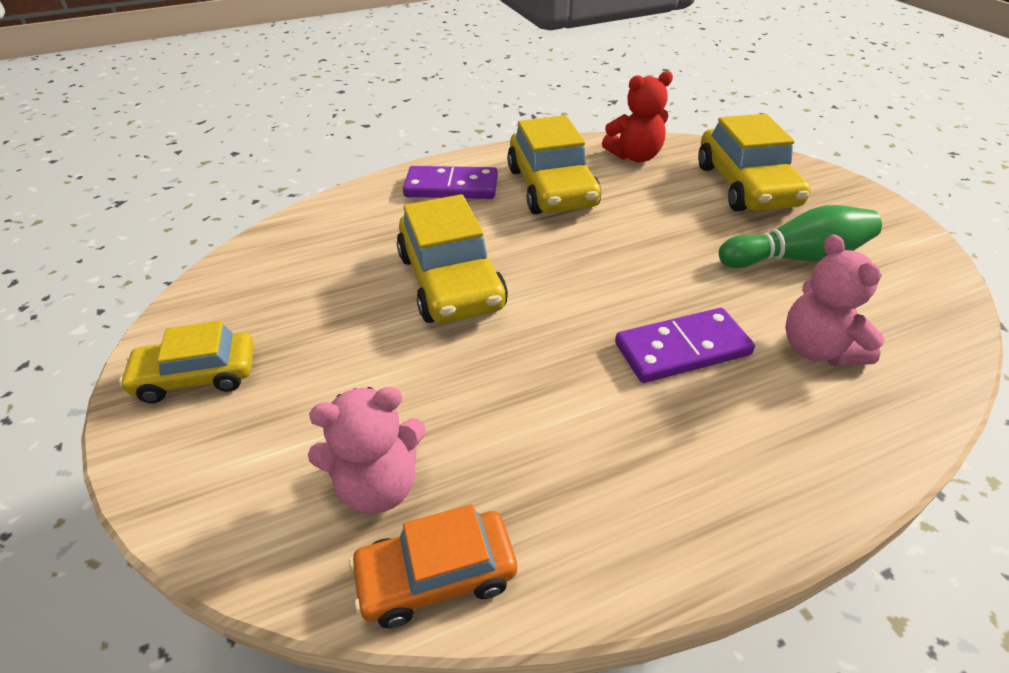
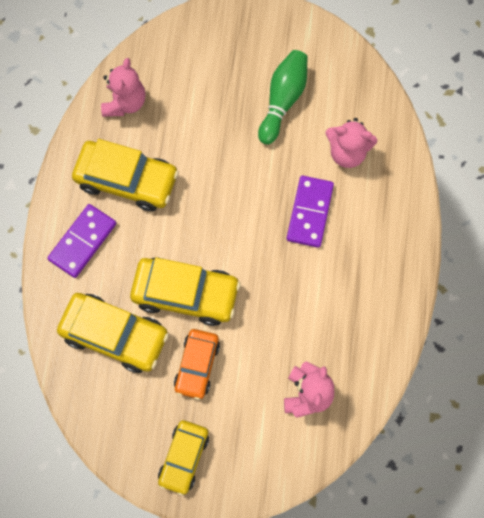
camera: 60 degrees left, 30 degrees up
orange car [349,504,517,628] -> orange car moved to [174,329,220,400]
red teddy bear [602,71,673,162] -> pink teddy bear [101,58,146,117]
yellow car [698,114,811,211] -> yellow car moved to [57,293,169,373]

